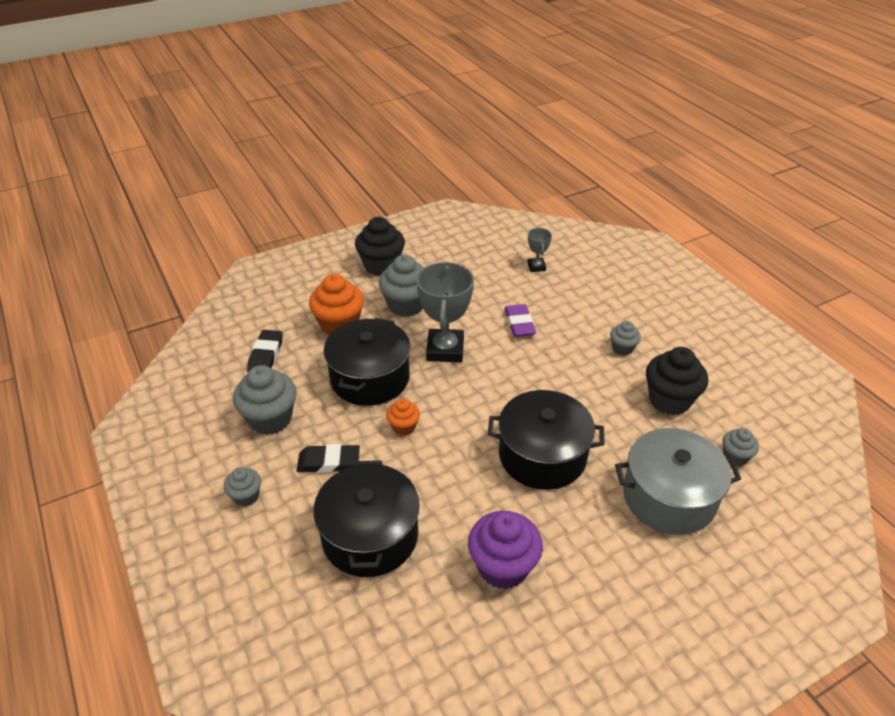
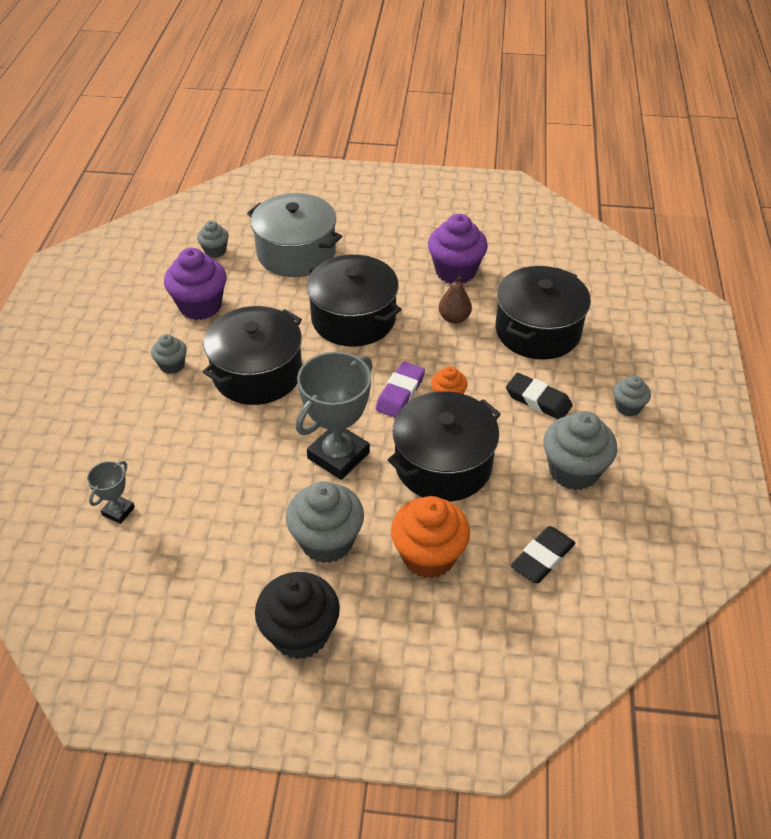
camera: 145 degrees left, 5 degrees up
purple eraser [504,304,536,337] -> purple eraser moved to [375,362,425,418]
black cupcake [646,347,708,415] -> purple cupcake [164,248,227,320]
none -> black pot [203,306,302,405]
none -> brown pear [439,276,472,324]

